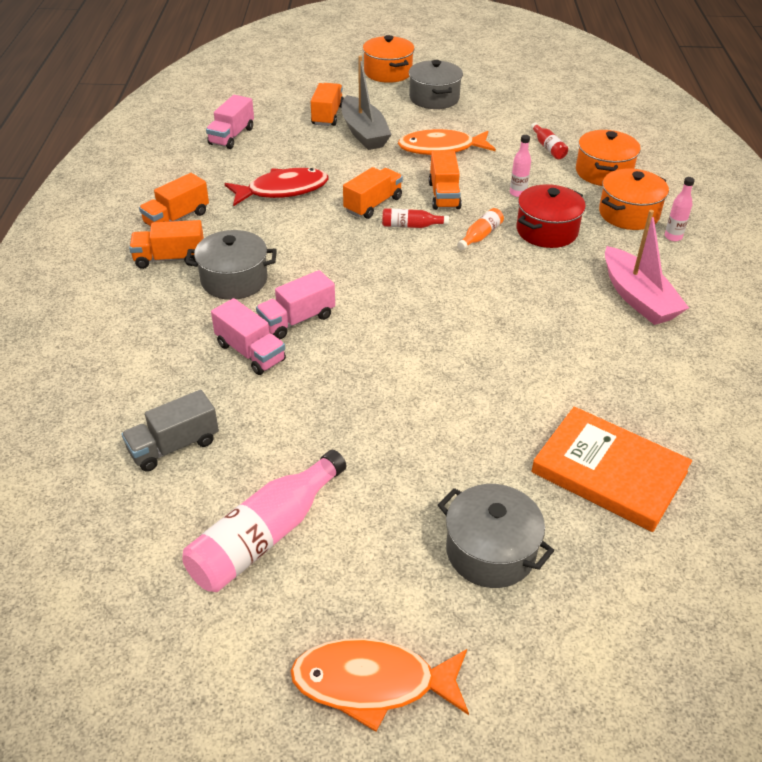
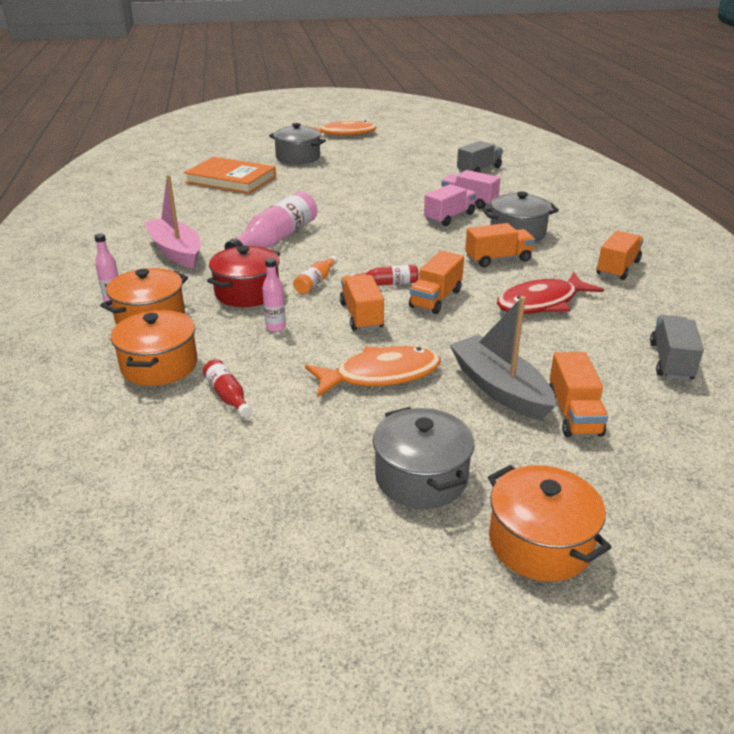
camera: 170 degrees right, 10 degrees down
orange truck [129,220,204,269] -> orange truck moved to [465,223,535,267]
pink bottle [182,450,346,592] -> pink bottle moved to [225,192,317,250]
pink truck [206,95,254,149] -> grey truck [650,315,704,381]

